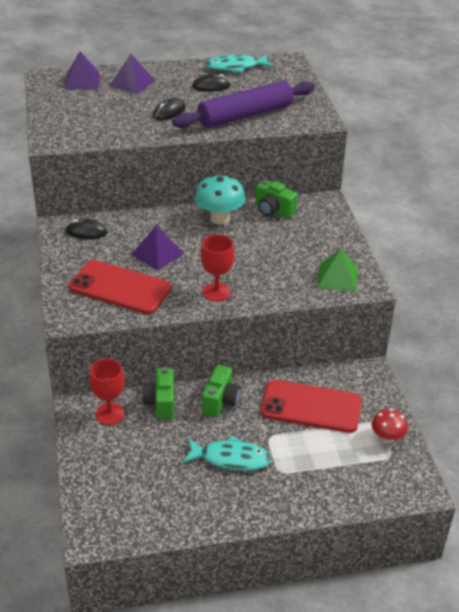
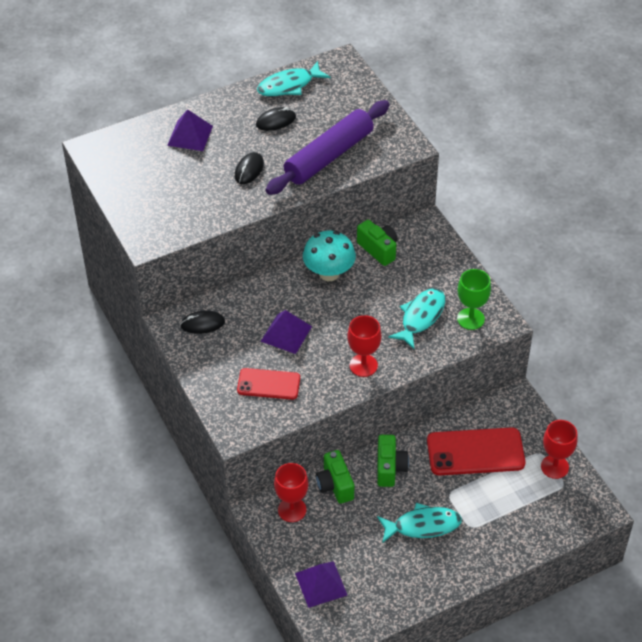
camera: 15 degrees left, 10 degrees up
purple pyramid [64,51,100,89] -> purple pyramid moved to [295,561,348,608]
red phone [69,260,172,314] -> red phone [237,368,300,400], size x0.63
green camera [255,180,298,219] -> green camera turned 150 degrees counterclockwise [357,220,398,266]
green pyramid [317,249,357,292] -> green goblet [457,269,491,330]
red mushroom [372,408,408,444] -> red goblet [541,420,578,479]
none -> turquoise fish [388,288,445,349]

